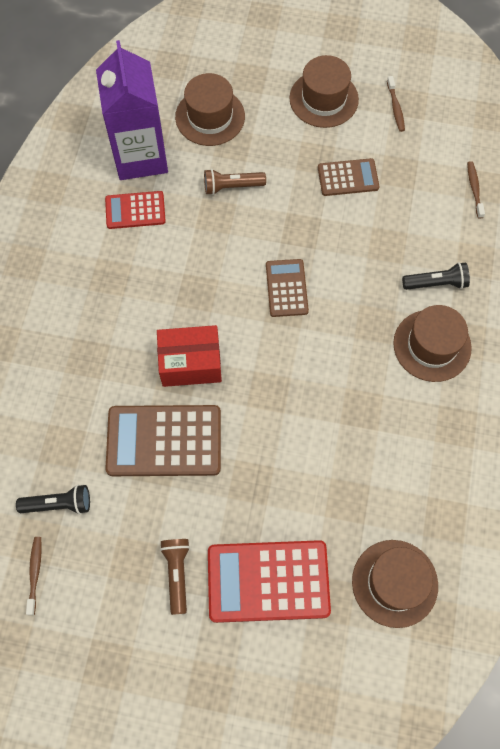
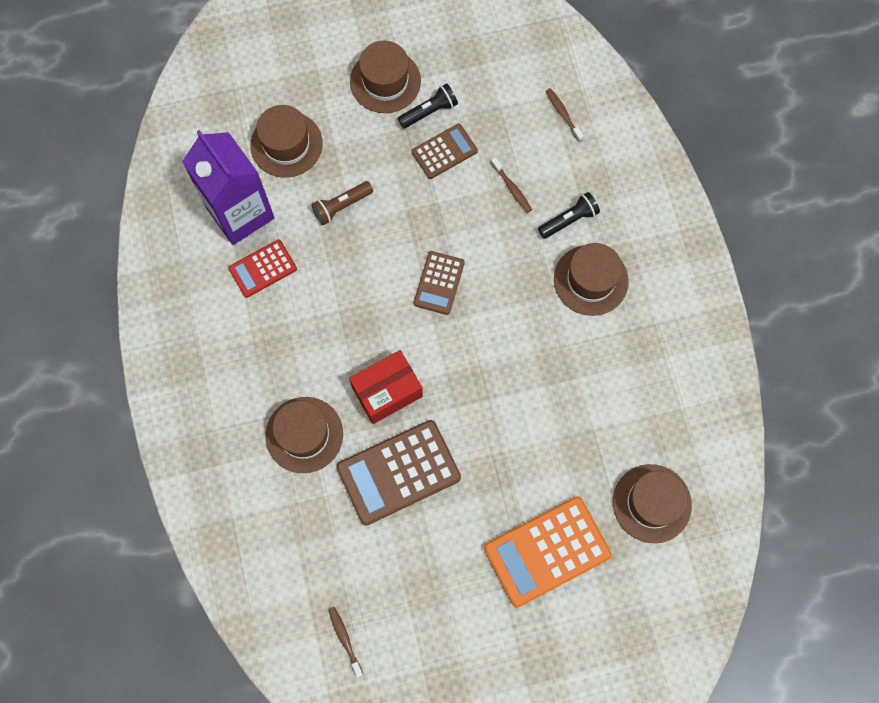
camera: 25 degrees left, 5 degrees up
black flashlight [16,485,90,514] -> black flashlight moved to [398,83,458,129]
brown flashlight [160,539,190,615] -> none
red calculator [208,540,331,623] -> orange calculator [484,496,612,608]
brown calculator [266,259,309,317] -> brown calculator turned 135 degrees counterclockwise [414,251,465,315]
brown toothbrush [387,76,405,132] -> brown toothbrush moved to [491,157,532,213]
none -> brown hat [265,397,343,473]

